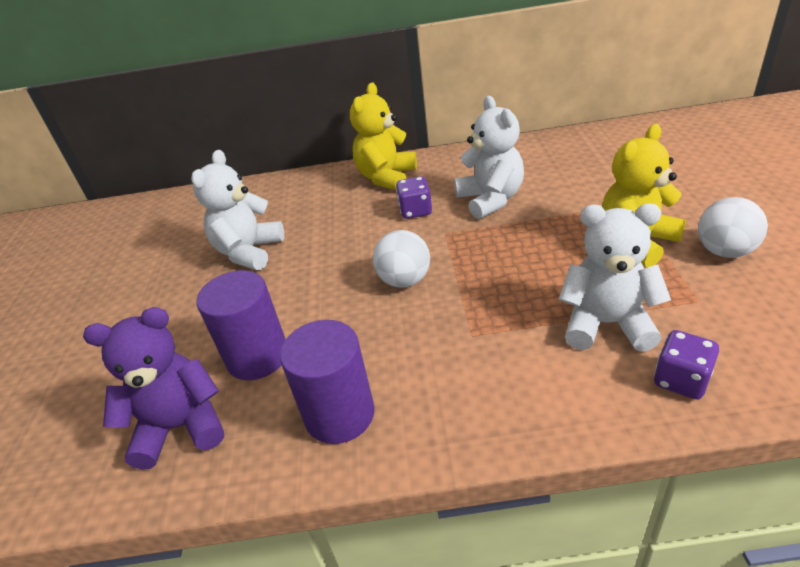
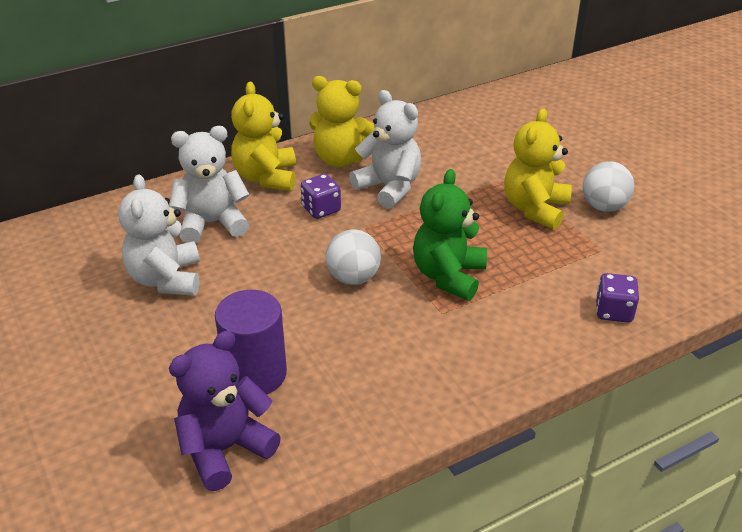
camera: 30 degrees left, 0 degrees up
purple cylinder [280,320,375,444] -> none
white teddy bear [559,203,671,352] -> white teddy bear moved to [169,126,249,244]
none -> yellow teddy bear [309,76,374,167]
none -> green teddy bear [413,169,487,301]

